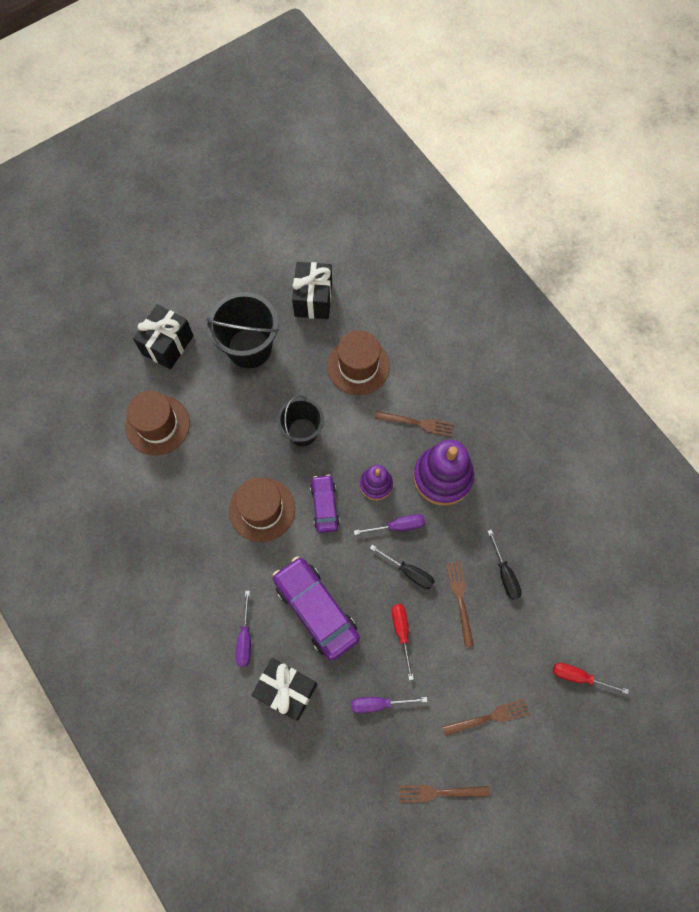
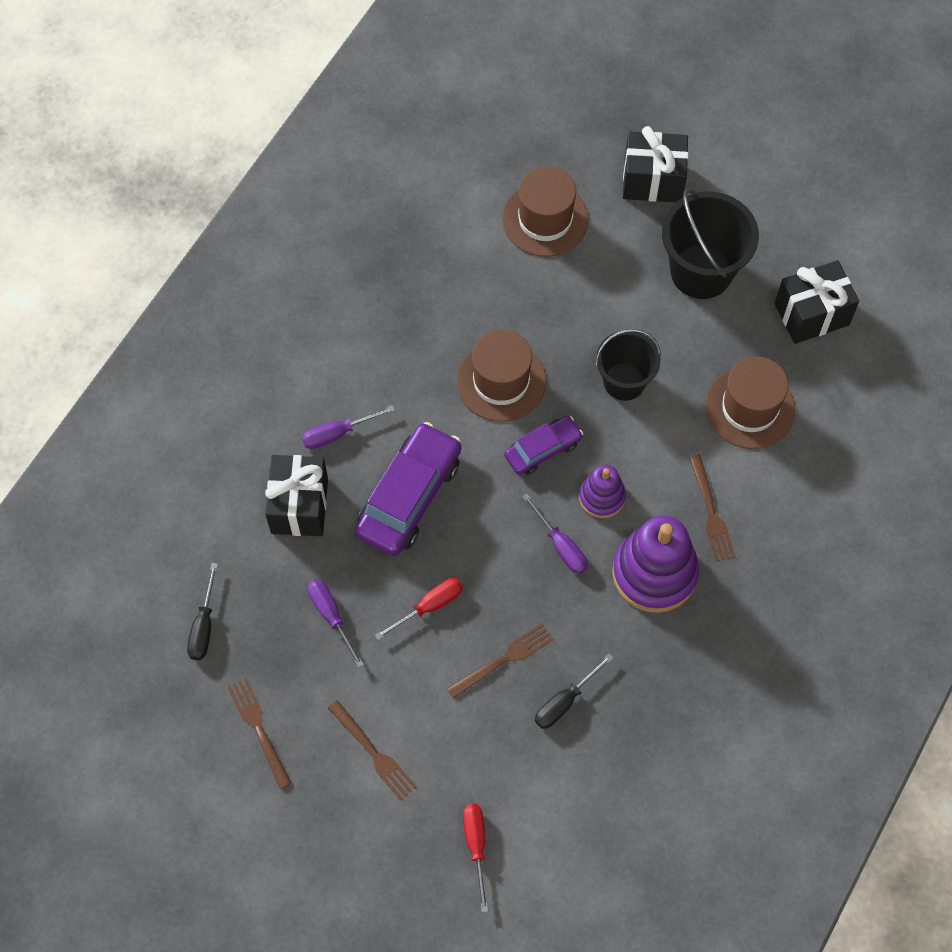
camera: 65 degrees right, 5 degrees down
black screwdriver [370,545,435,589] -> black screwdriver moved to [187,563,218,660]

